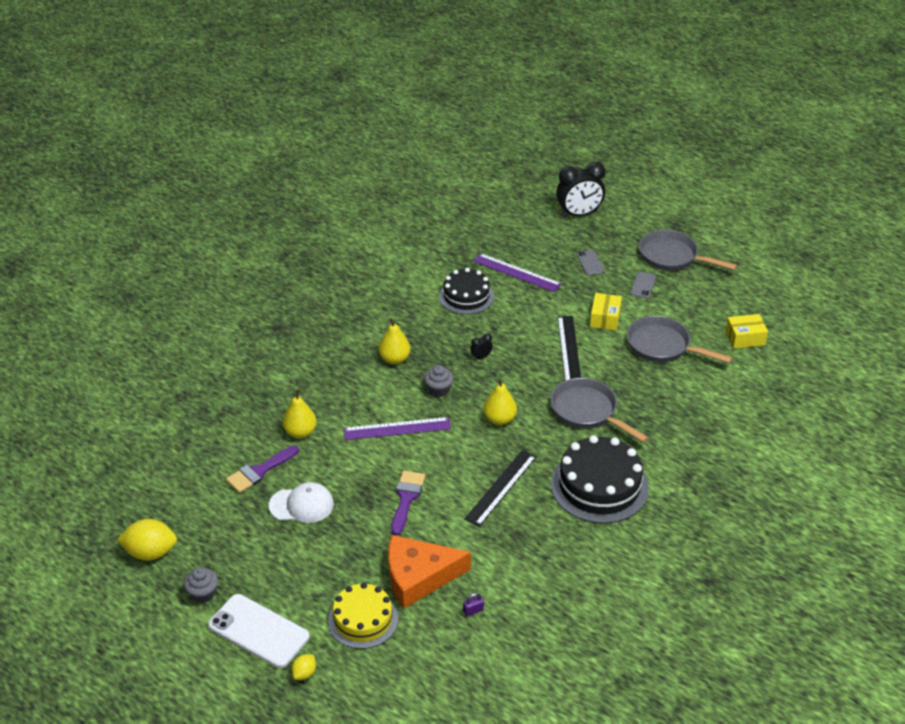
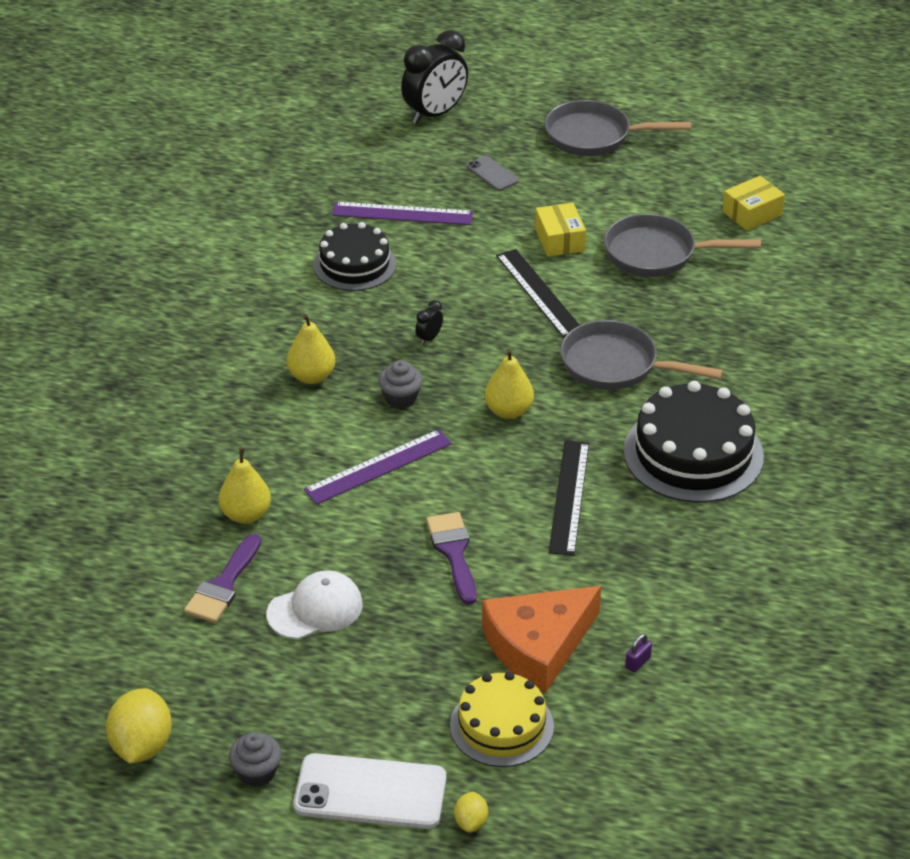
camera: 25 degrees left, 0 degrees up
yellow lemon [117,519,177,561] -> yellow lemon turned 60 degrees counterclockwise [106,688,172,764]
grey phone [630,272,656,298] -> none

